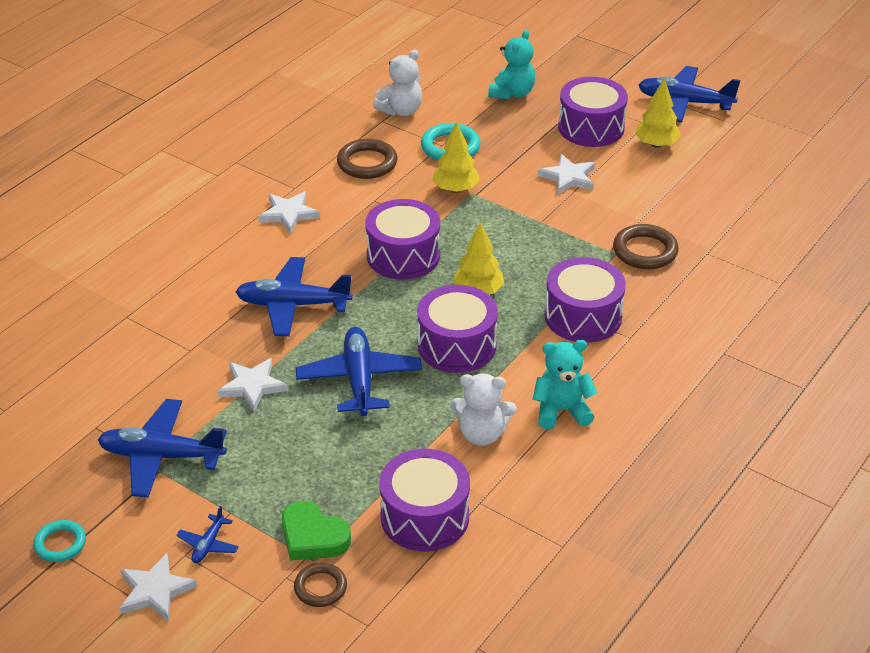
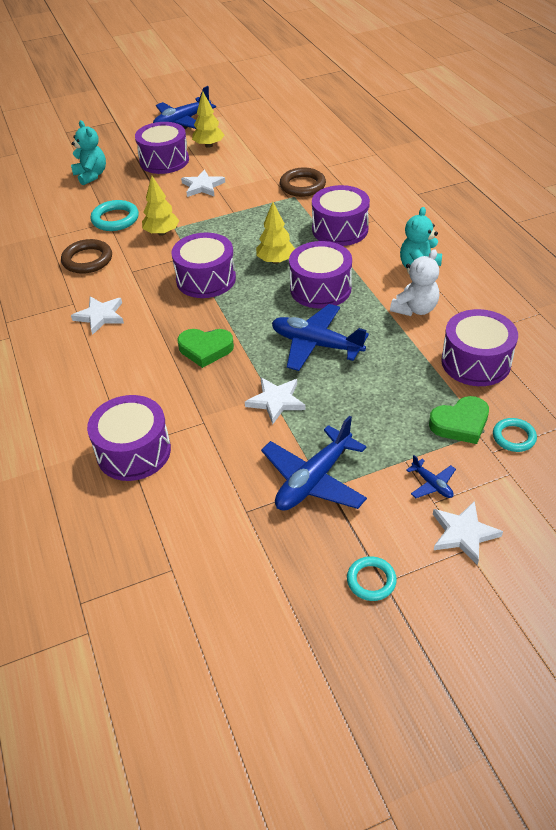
camera: 55 degrees left, 5 degrees up
blue plane [235,257,353,336] -> green heart [177,329,234,368]
brown ring [294,563,347,607] -> turquoise ring [493,418,537,452]
white teddy bear [373,50,422,116] -> none
none -> purple drum [87,395,171,481]

